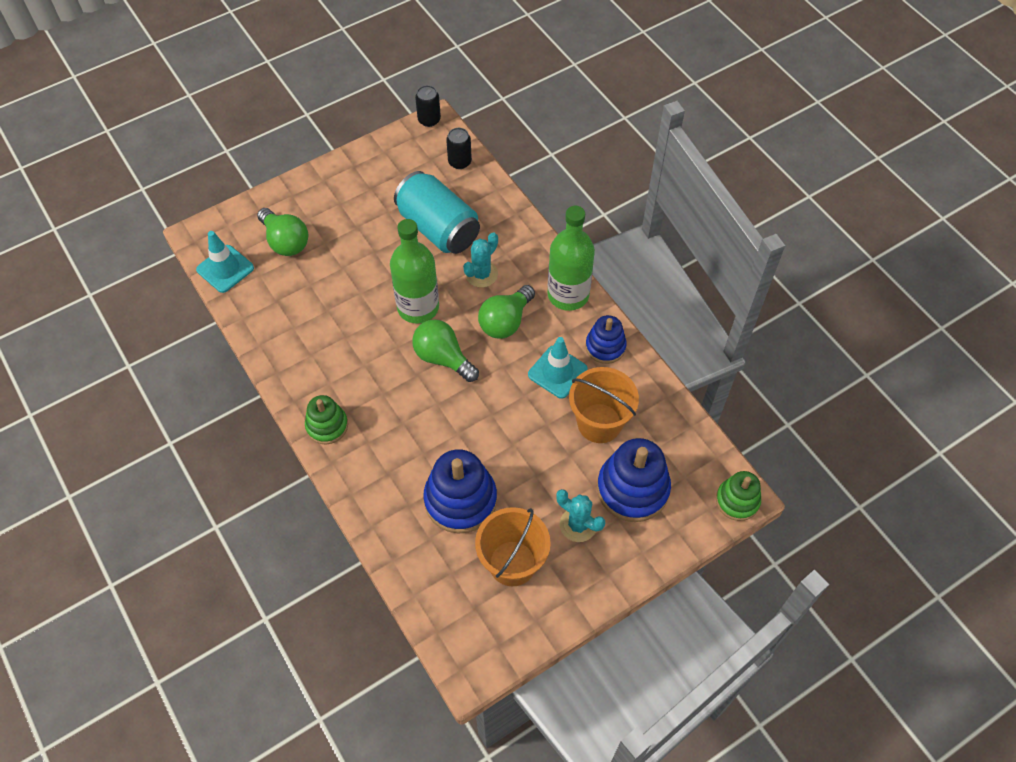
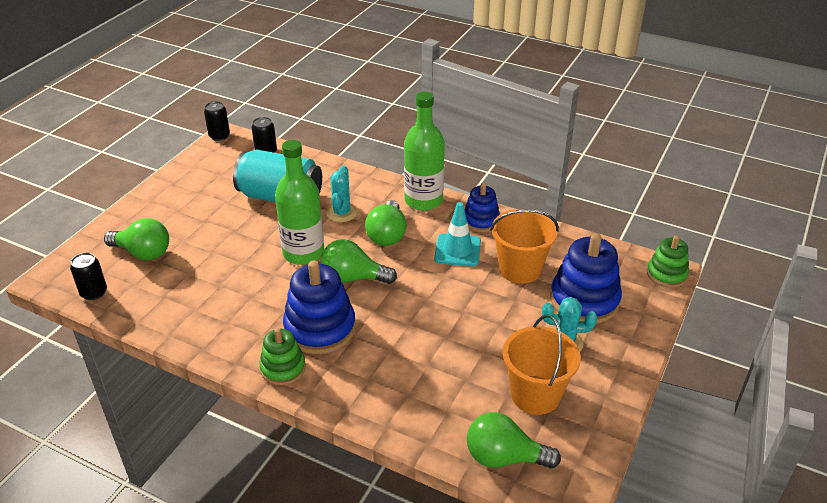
camera: 30 degrees left, 20 degrees down
turquoise traffic cone [196,231,254,293] -> black can [70,253,107,300]
blue stacking toy [423,449,497,534] -> blue stacking toy moved to [283,260,356,354]
none -> green light bulb [467,412,561,468]

